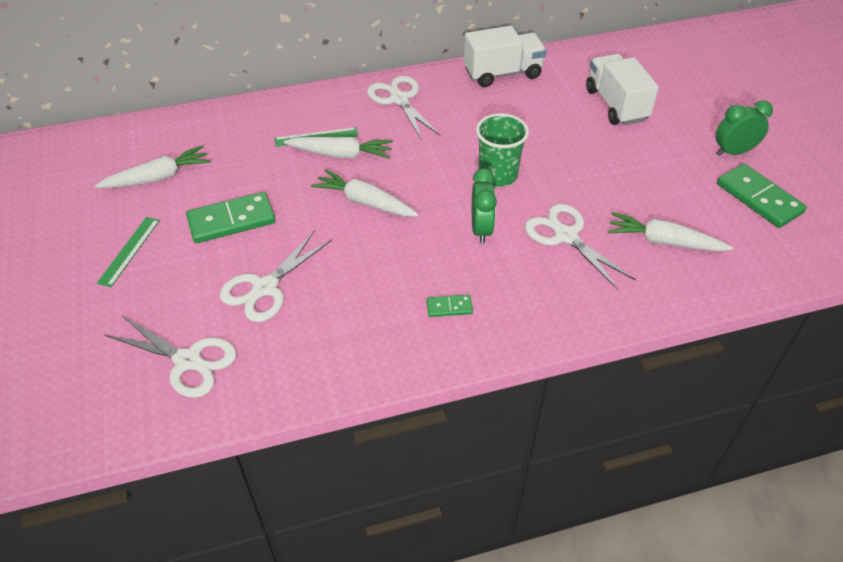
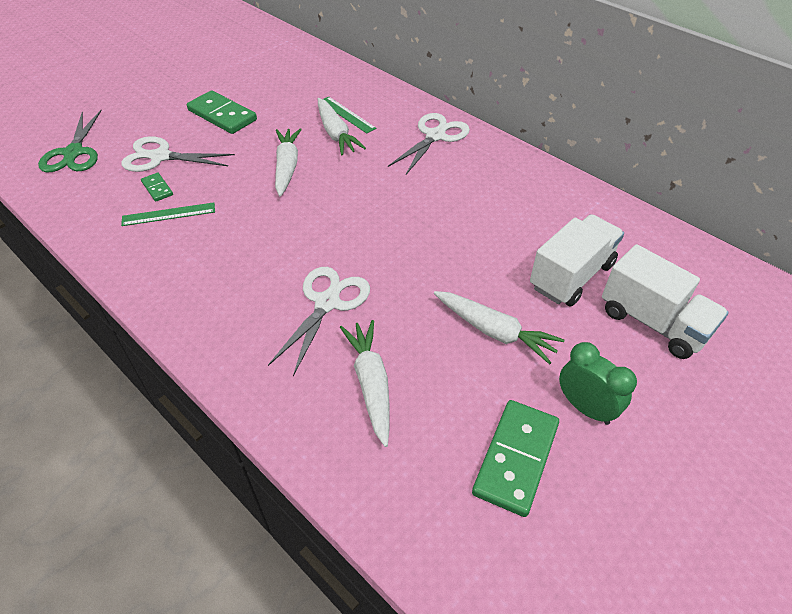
camera: 60 degrees right, 0 degrees up
white carrot [95,146,210,188] -> white carrot moved to [434,291,564,365]
green ruler [97,217,160,287] -> green ruler moved to [121,202,215,226]
white scissors [105,316,237,398] -> green scissors [38,110,102,173]
green domino [427,295,473,317] -> green domino moved to [141,173,173,202]
white truck [464,25,546,87] -> white truck moved to [602,244,729,359]
green clock [472,169,497,244] -> none
green cup [476,113,529,187] -> none

